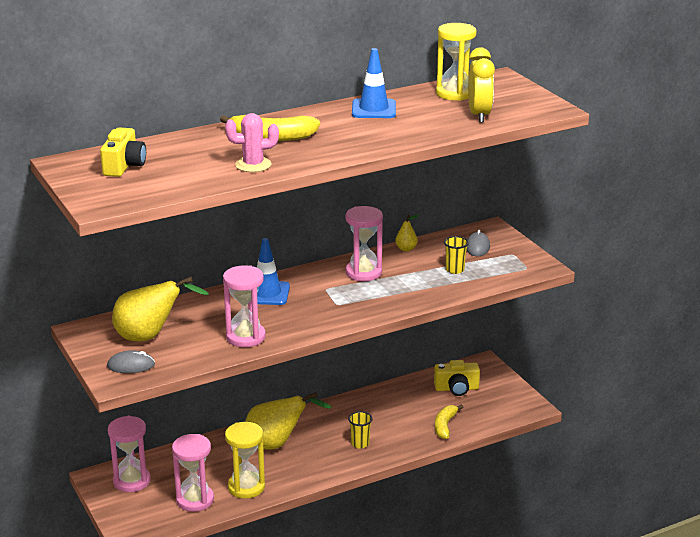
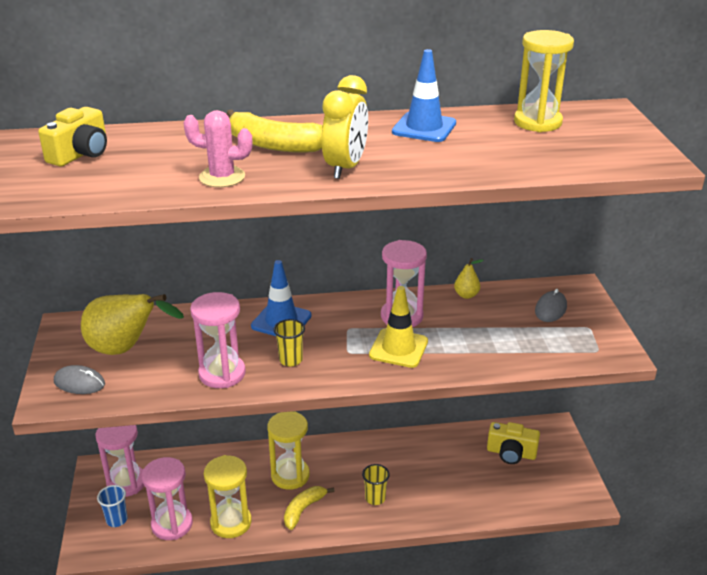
camera: 20 degrees right, 5 degrees up
yellow pear [245,392,332,450] -> yellow hourglass [267,411,310,490]
yellow banana [435,404,463,439] -> yellow banana moved to [284,486,335,530]
yellow cup [444,236,469,274] -> yellow cup moved to [274,319,305,367]
yellow clock [468,47,495,123] -> yellow clock moved to [322,75,368,179]
none -> blue cup [97,485,127,527]
none -> yellow traffic cone [369,286,428,368]

